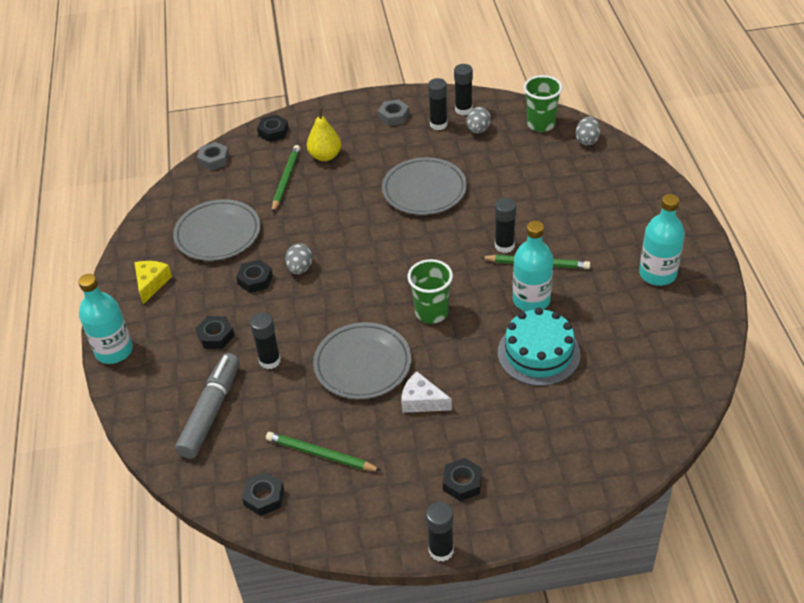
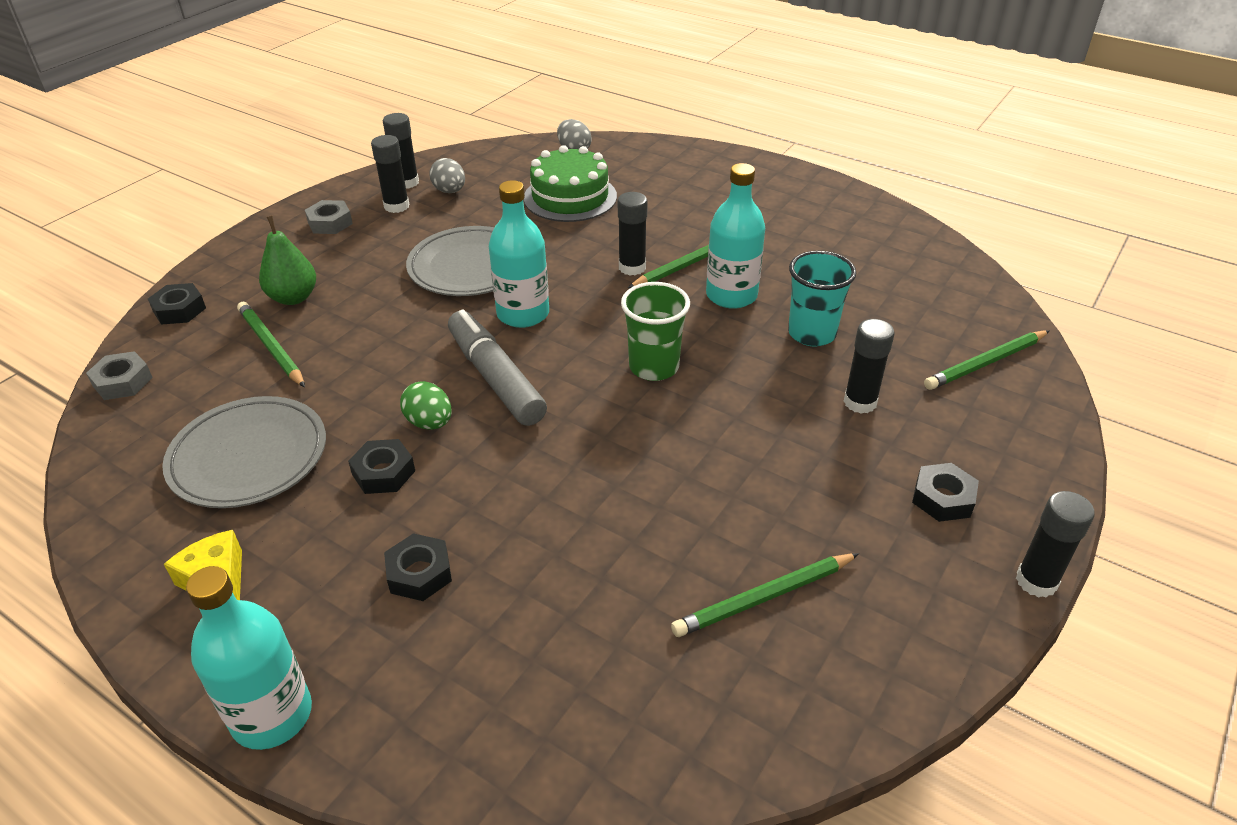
camera: 50 degrees left, 5 degrees down
grey marker [175,353,239,459] -> grey marker moved to [448,310,547,426]
black nut [242,472,284,516] -> none
black glue stick [250,312,281,369] -> black glue stick moved to [843,319,895,414]
grey egg [285,243,313,275] -> green egg [400,381,452,430]
yellow pear [307,108,341,161] -> green pear [259,216,316,305]
grey plate [313,322,411,399] -> none
white cheese [401,371,452,413] -> none
turquoise cake [498,307,581,386] -> turquoise cup [788,251,856,347]
green cup [524,75,562,132] -> none
turquoise bottle [639,194,685,286] -> turquoise bottle moved to [489,180,549,328]
none -> green cake [524,145,617,222]
none -> green pencil [924,330,1050,390]

